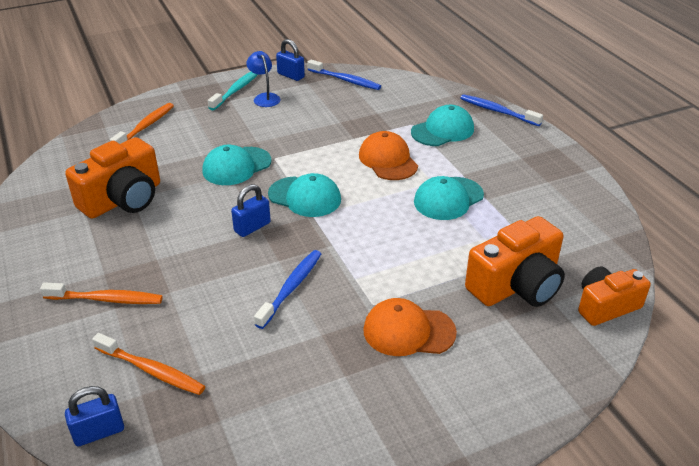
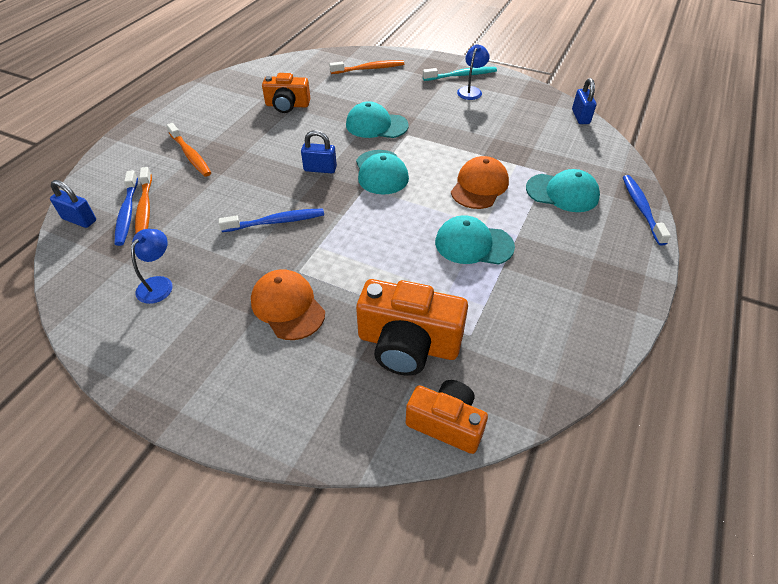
camera: 50 degrees right, 10 degrees up
orange camera [65,137,160,219] -> orange camera [262,73,310,113], size x0.65
blue padlock [276,39,305,81] -> blue padlock moved to [572,78,596,124]
blue toothbrush [307,60,381,90] -> blue toothbrush moved to [115,170,138,246]
none -> blue lamp [131,229,173,304]

